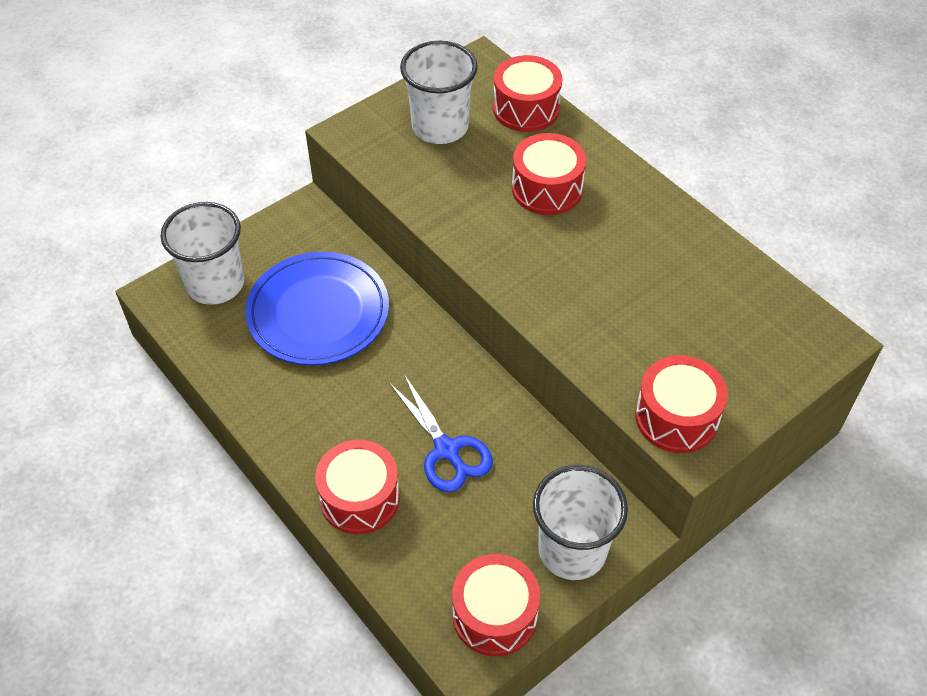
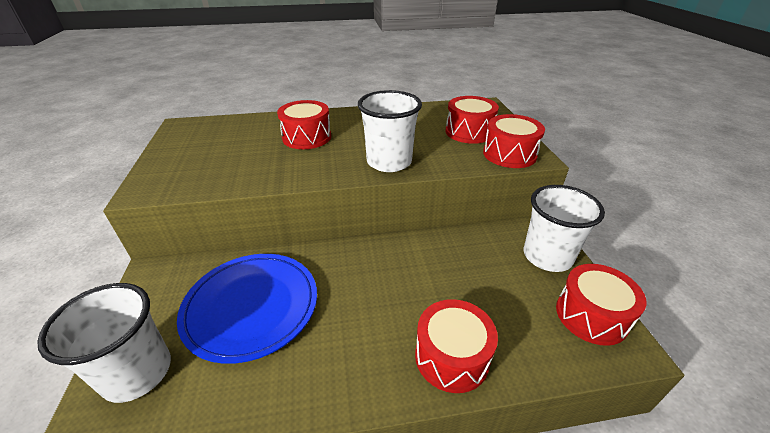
camera: 60 degrees left, 15 degrees down
blue scissors [389,374,493,492] -> none
white cup [400,41,478,144] -> white cup moved to [358,90,422,172]
red drum [493,55,562,132] -> red drum moved to [446,96,499,144]

